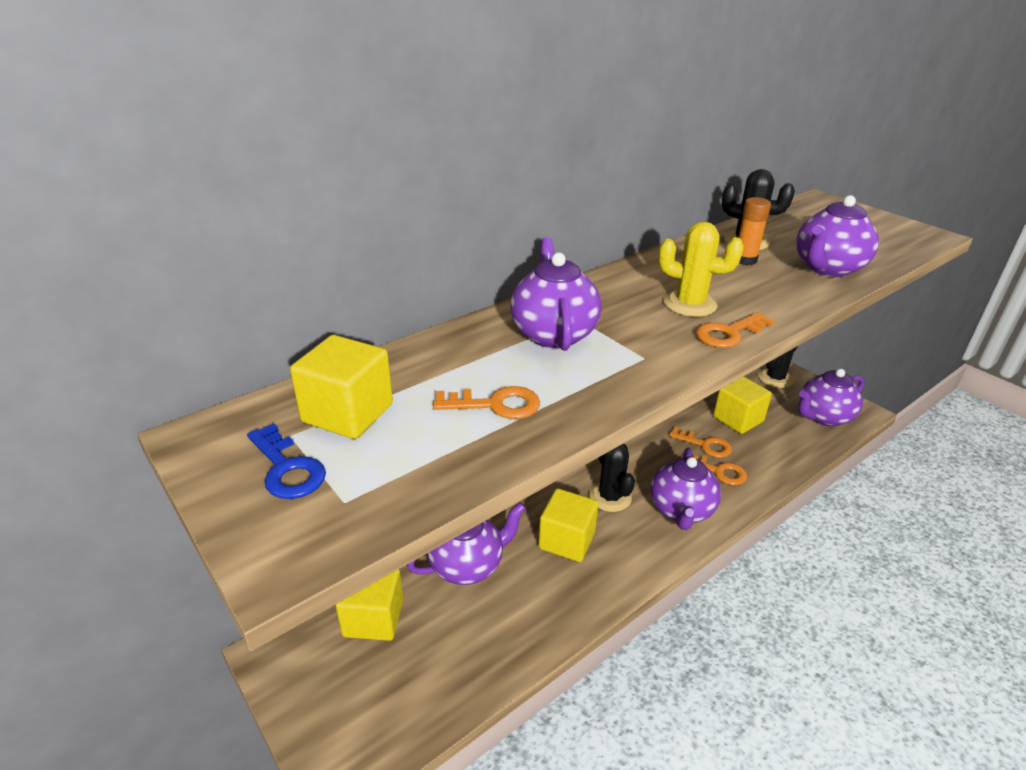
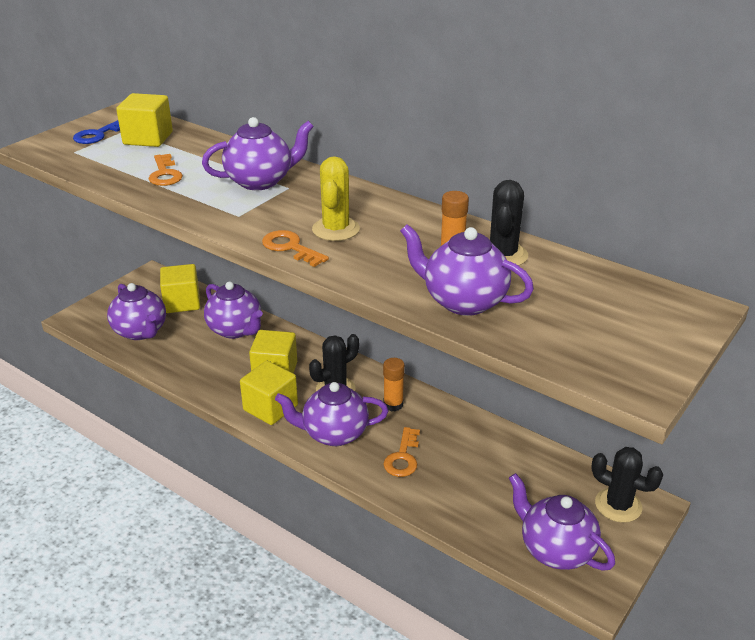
camera: 75 degrees right, 0 degrees up
orange key [669,427,732,458] -> none
yellow cube [713,376,772,434] -> yellow cube moved to [240,361,298,425]
none -> purple teapot [107,283,166,340]
none -> orange glue stick [383,358,405,411]

